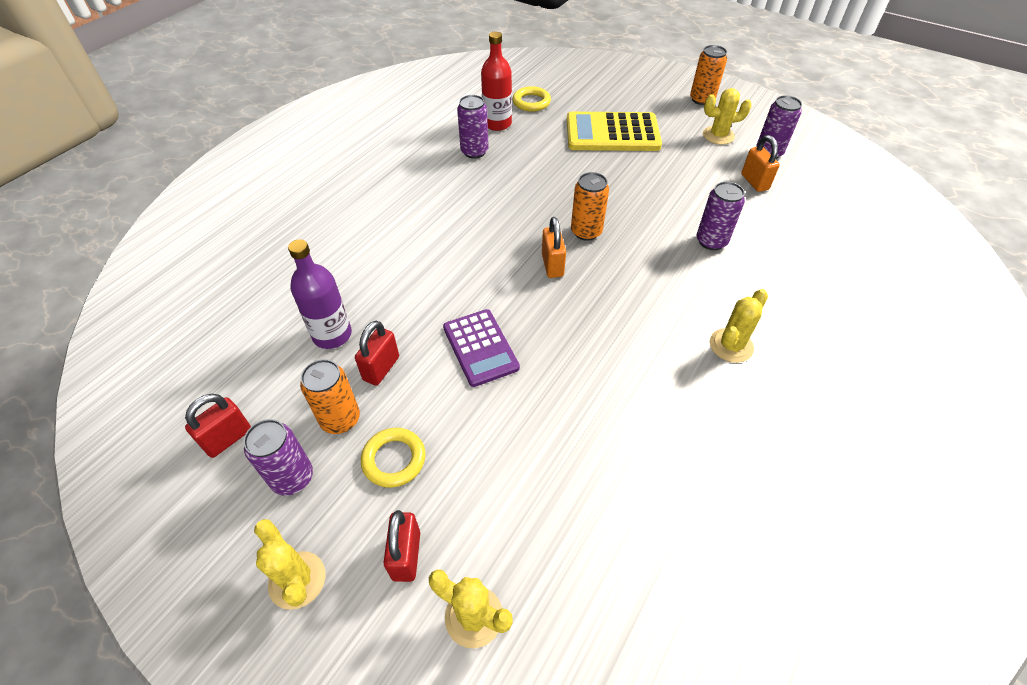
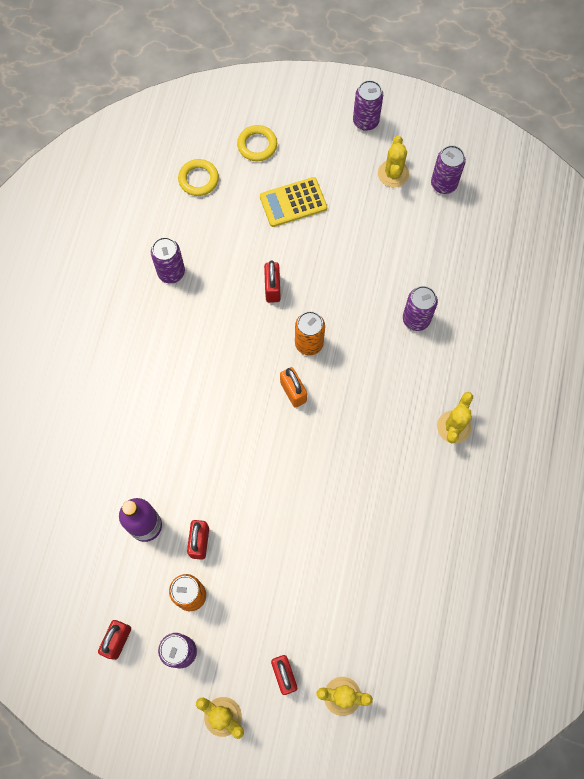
camera: 20 degrees left, 20 degrees up
yellow ring [361,428,426,488] -> yellow ring moved to [237,125,277,161]
purple calculator [443,309,520,387] -> none
red bottle [481,32,512,131] -> none
yellow calculator [567,112,662,151] -> yellow calculator [260,177,327,227], size x0.66
orange can [690,45,727,105] -> purple can [353,80,383,131]
yellow cactus [703,88,752,145] -> yellow cactus turned 60 degrees counterclockwise [378,136,409,187]
orange padlock [741,135,780,192] -> none
none -> red padlock [264,260,281,303]

